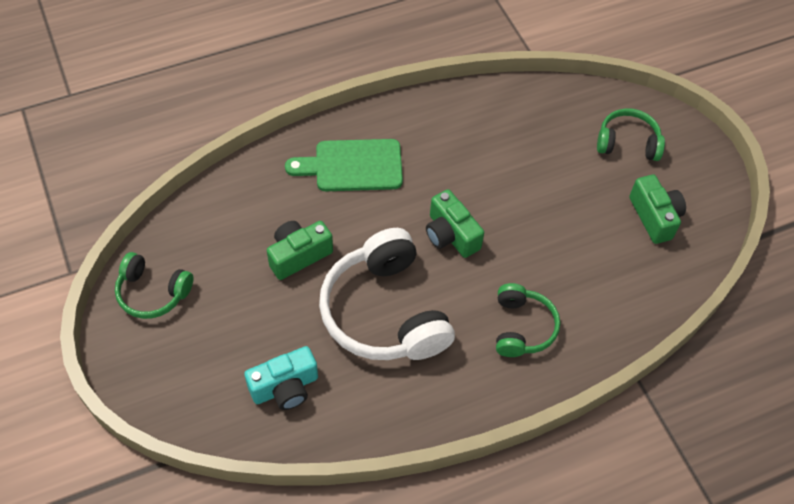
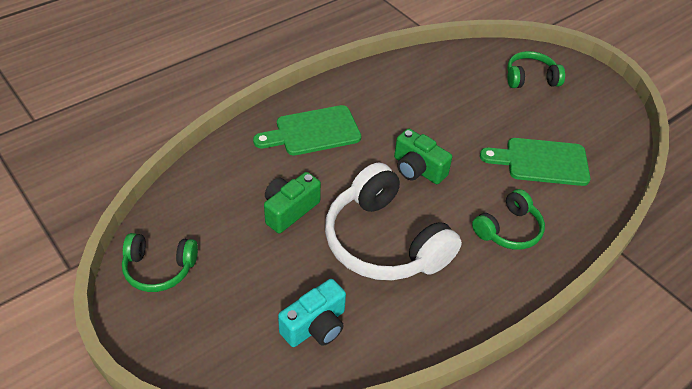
camera: 15 degrees left, 10 degrees down
green headphones [496,283,560,357] -> green headphones turned 60 degrees clockwise [472,189,545,250]
green camera [629,175,686,244] -> none
none -> green cutting board [480,138,590,186]

